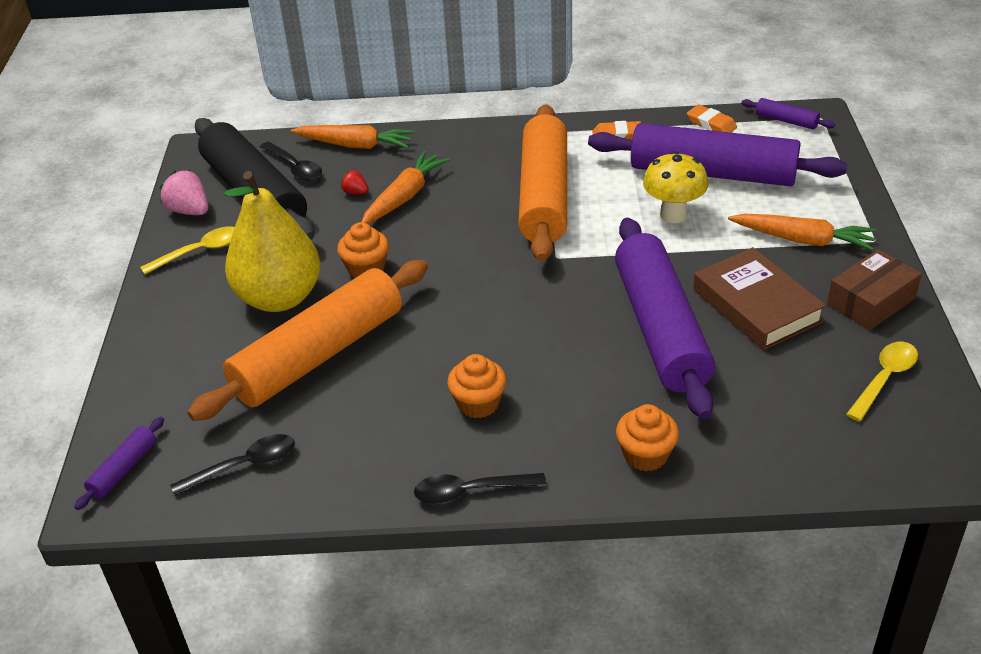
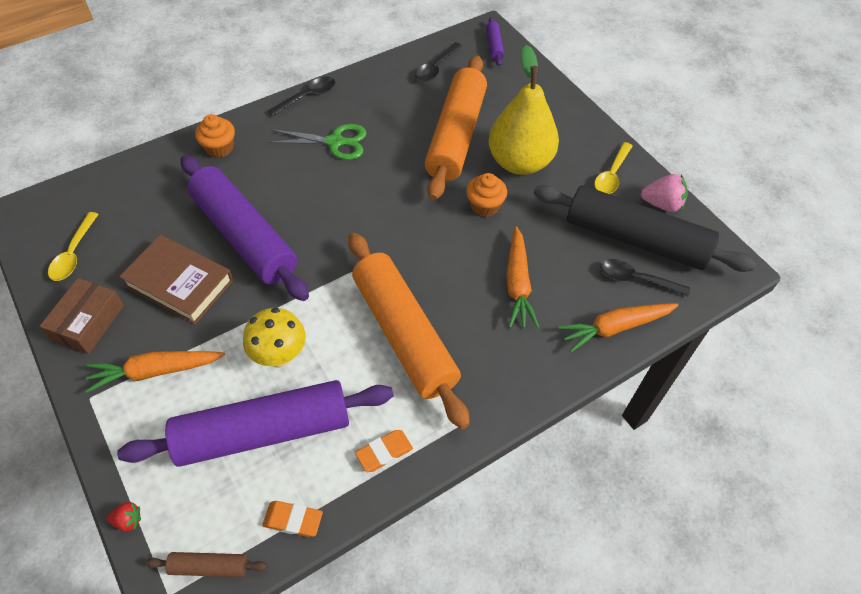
camera: 145 degrees right, 15 degrees up
red strawberry [341,170,369,194] -> red strawberry moved to [107,502,141,531]
orange cupcake [447,354,506,418] -> green scissors [268,124,367,160]
purple rolling pin [742,98,835,130] -> brown rolling pin [146,552,267,577]

